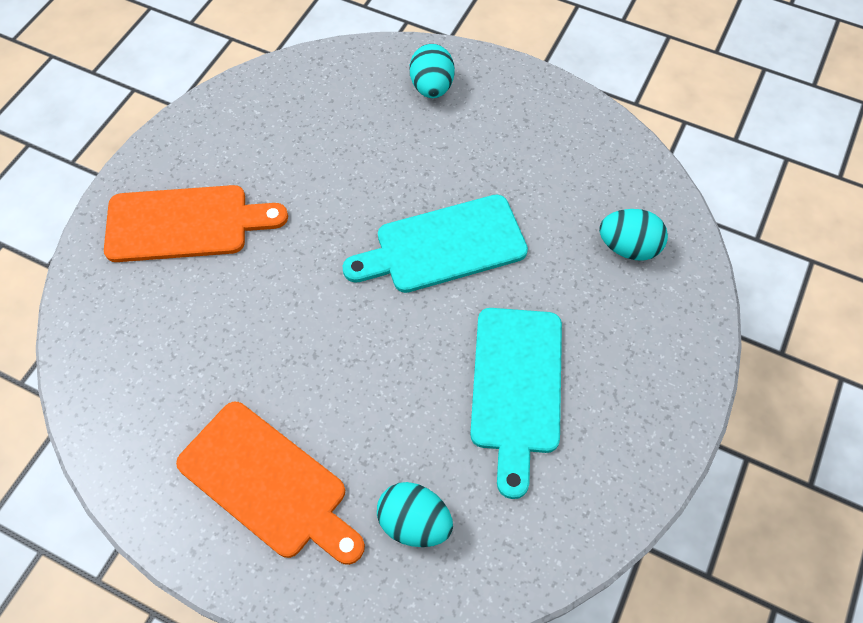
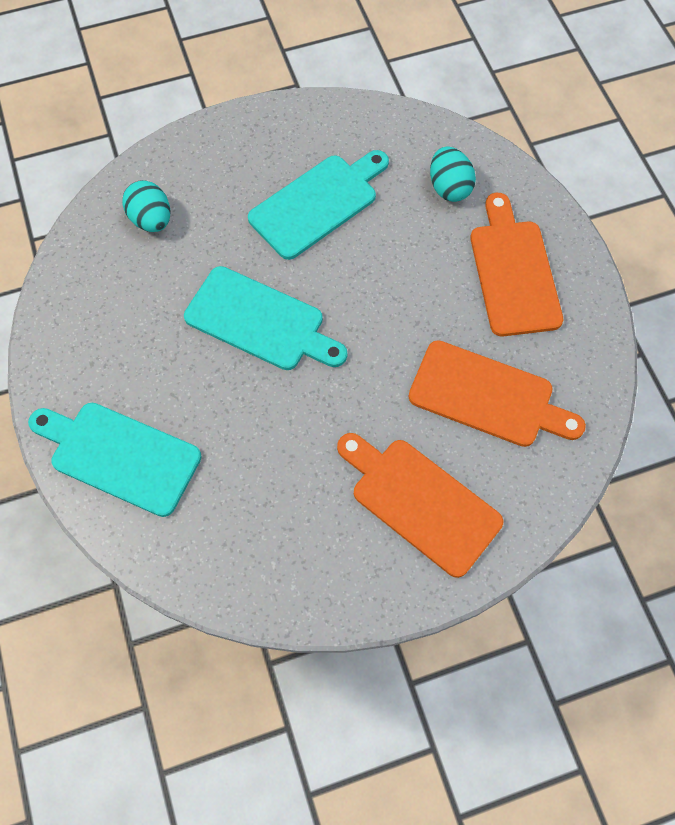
camera: 135 degrees left, 5 degrees up
turquoise egg [409,44,455,98] -> turquoise cutting board [28,403,202,517]
none -> orange cutting board [409,340,586,447]

